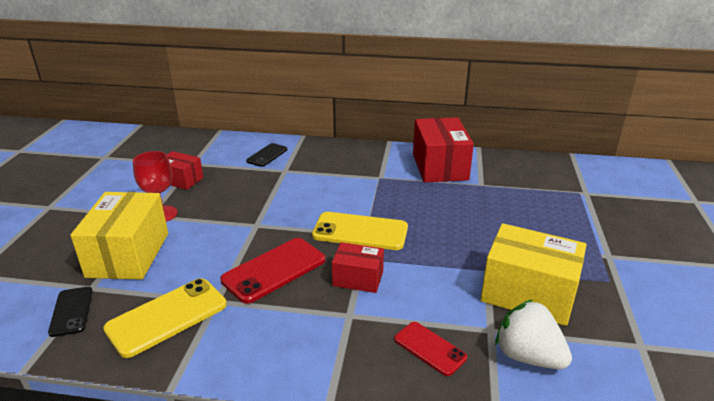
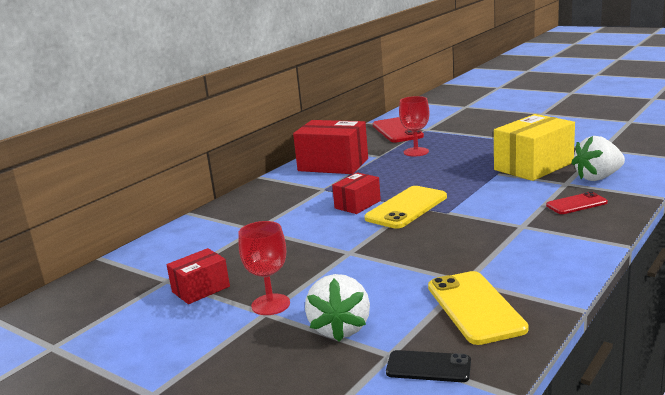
camera: 60 degrees left, 10 degrees down
yellow box [70,192,168,280] -> white strawberry [305,274,370,342]
red phone [220,238,325,304] -> red phone moved to [373,117,424,143]
black phone [246,143,287,167] -> none
red box [332,242,384,293] -> red box moved to [332,172,381,214]
none -> red goblet [399,96,430,157]

